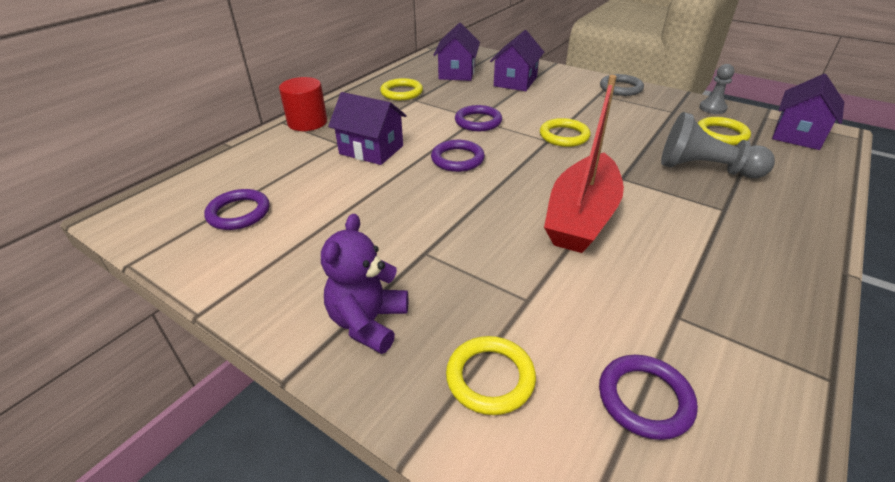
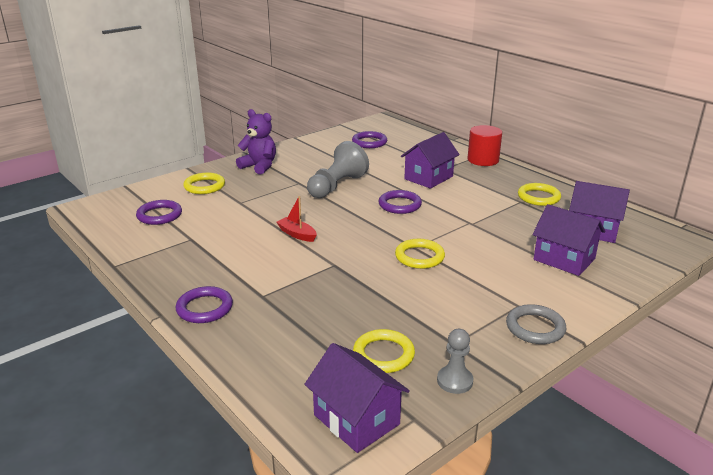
camera: 105 degrees right, 10 degrees down
purple ring [455,105,502,131] -> purple ring moved to [176,286,233,323]
red boat [544,75,624,253] -> red boat [276,196,317,242], size x0.43
grey pawn [661,112,775,178] -> grey pawn moved to [307,141,369,198]

